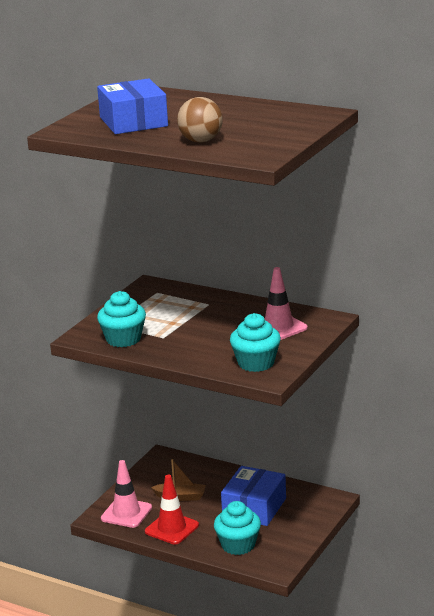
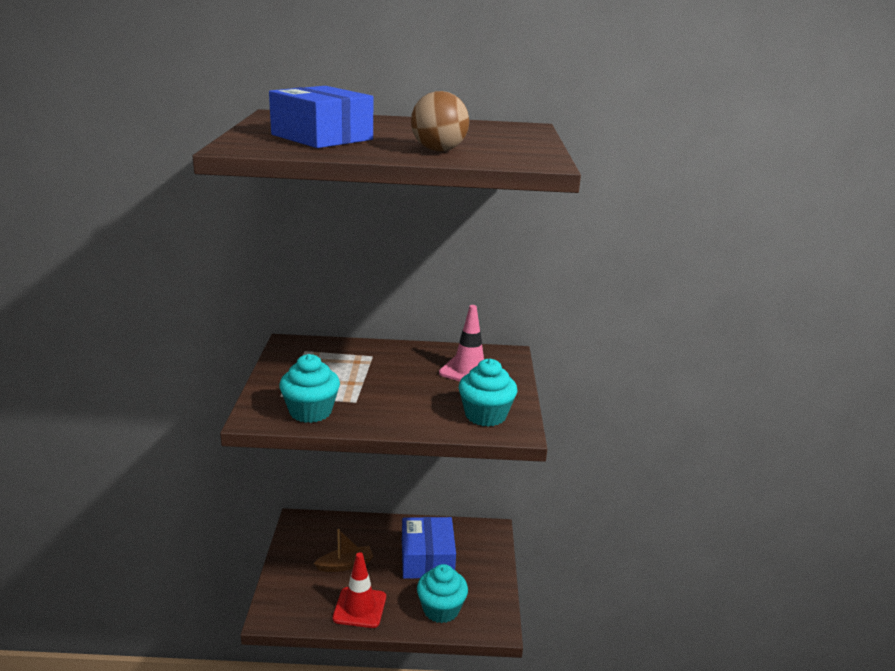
camera: 30 degrees left, 0 degrees up
pink traffic cone [101,460,152,528] -> none

